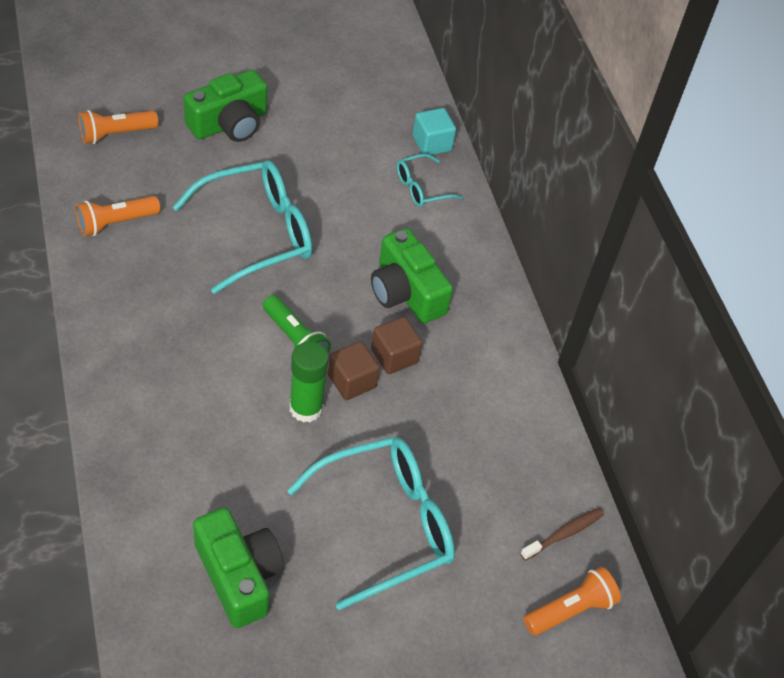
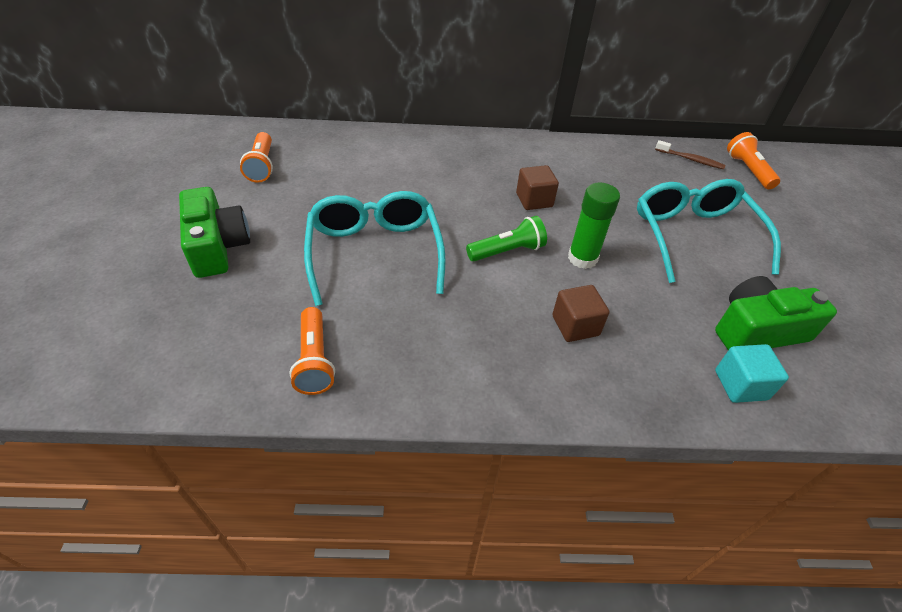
camera: 70 degrees left, 5 degrees down
orange flashlight [78,110,158,144] -> orange flashlight moved to [240,132,273,183]
brown cube [328,341,380,400] -> brown cube moved to [552,285,609,342]
green camera [371,228,453,324] -> none
turquoise glasses [397,154,463,207] -> none
turquoise cube [413,108,456,155] -> turquoise cube moved to [715,344,789,403]
brown toothbrush [520,508,604,561] -> brown toothbrush turned 135 degrees clockwise [655,140,726,169]

